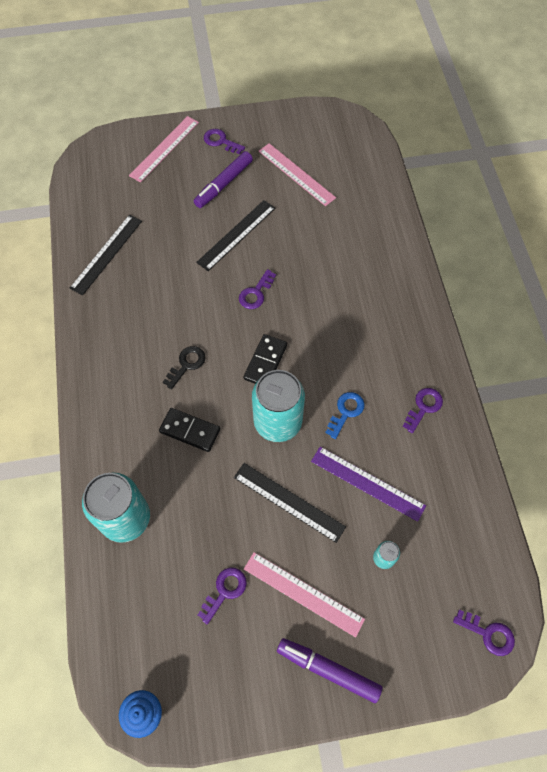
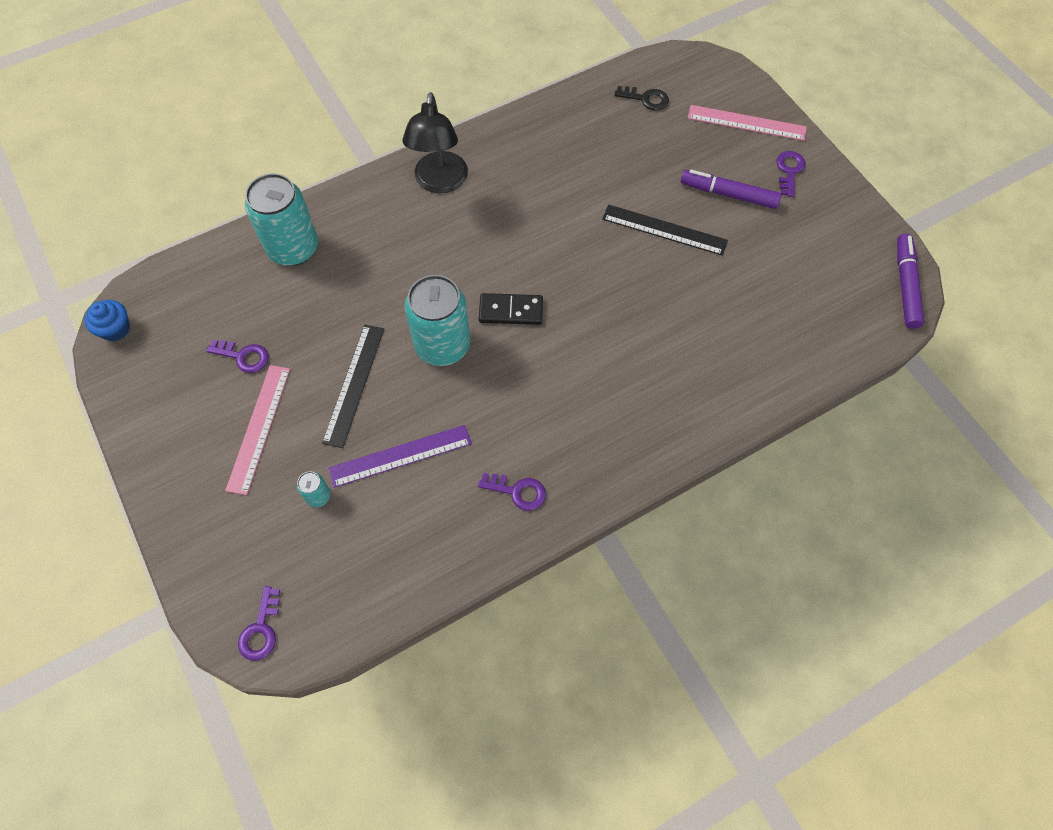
camera: 70 degrees right, 0 degrees up
black ruler [70,215,142,295] -> none
black domino [159,408,220,452] -> none
black key [163,346,206,390] -> black key moved to [614,86,669,111]
purple key [239,269,276,309] -> none
pink ruler [259,143,336,206] -> none
purple marker [277,638,382,703] -> purple marker moved to [897,233,924,329]
purple ruler [311,447,426,522] -> purple ruler turned 60 degrees clockwise [328,425,472,488]
blue key [325,392,365,439] -> none
none -> black lamp [402,92,468,193]

